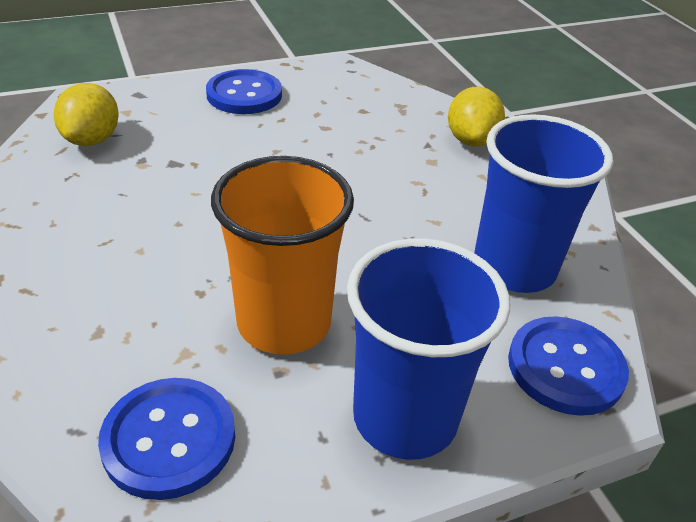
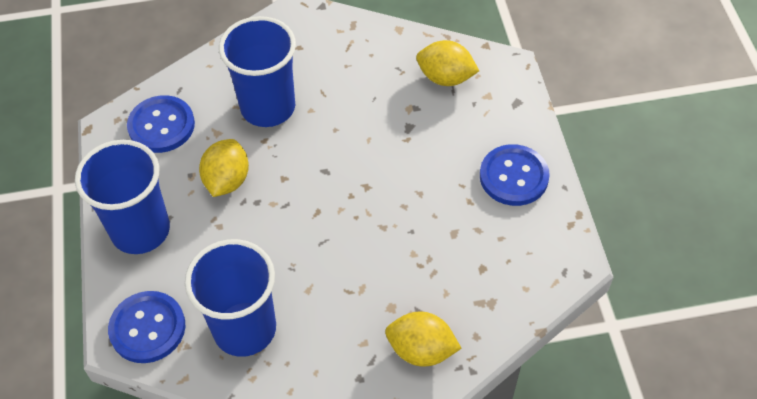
camera: 105 degrees right, 15 degrees up
orange cup [211,156,354,355] -> yellow lemon [199,139,249,197]
none -> blue cup [219,16,296,127]

